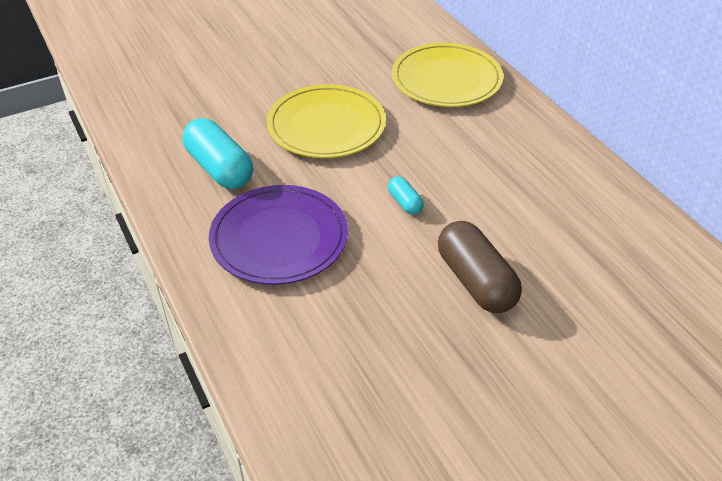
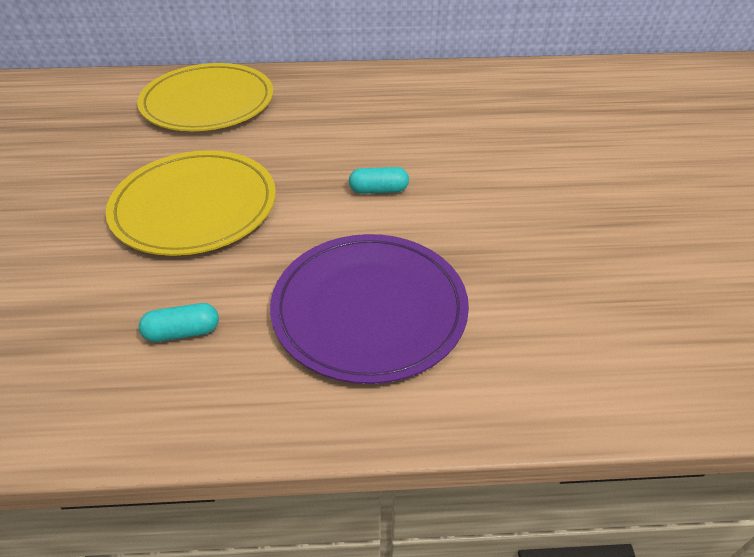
camera: 65 degrees left, 0 degrees up
turquoise capsule [183,118,253,189] -> turquoise capsule [139,303,219,342], size x0.49
brown capsule [438,221,522,313] -> none

